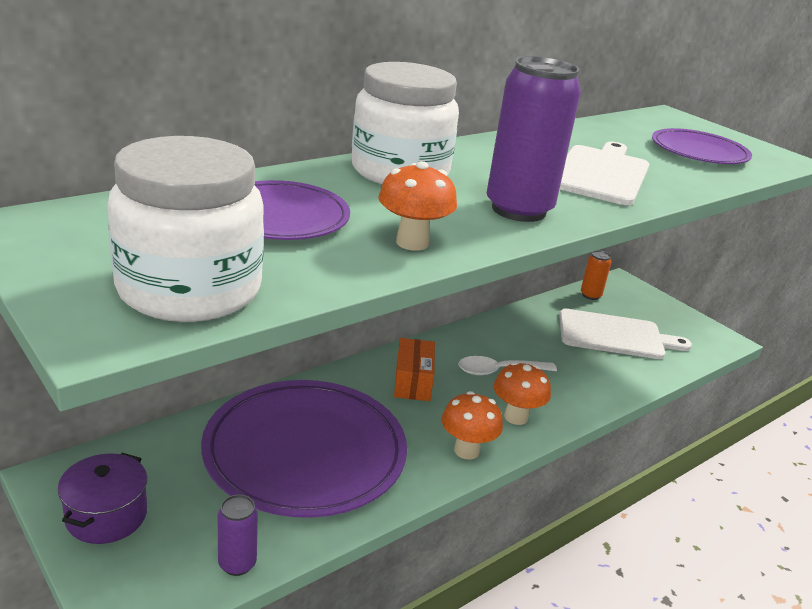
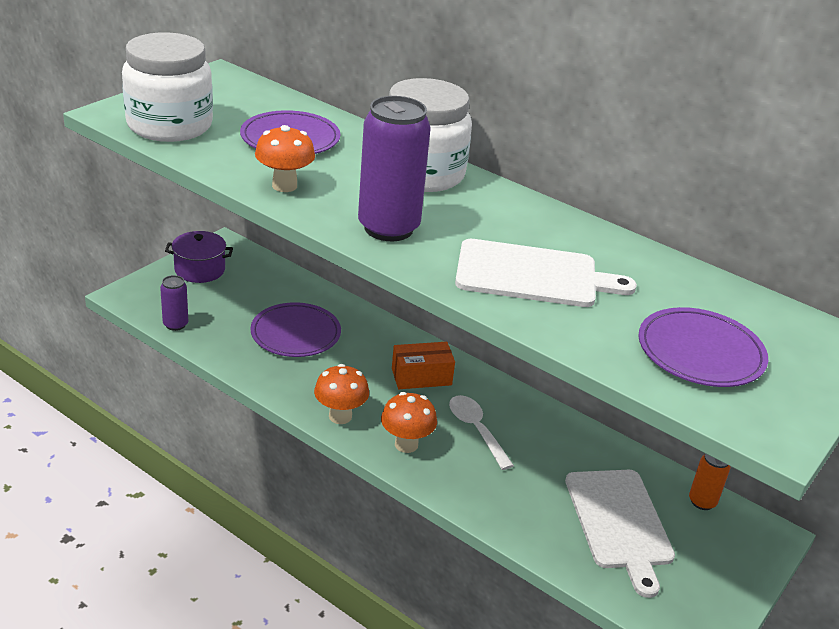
camera: 75 degrees right, 5 degrees up
purple plate [201,380,407,518] -> purple plate [250,302,341,357], size x0.57

